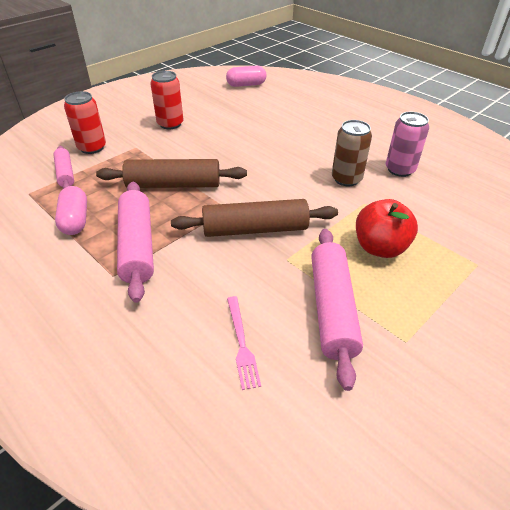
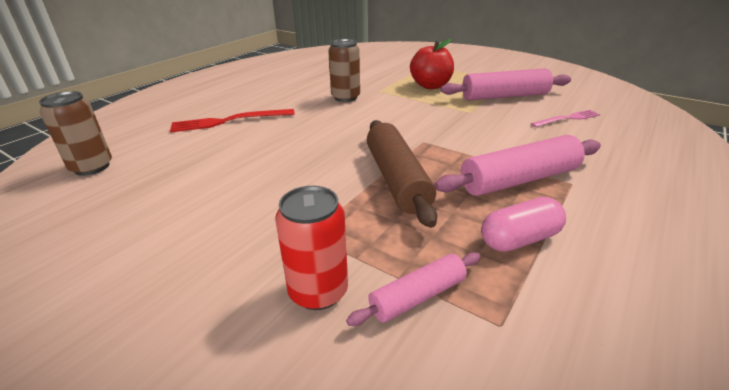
camera: 100 degrees left, 10 degrees down
red can [150,71,183,129] -> none
brown rolling pin [171,199,338,237] -> none
pink capsule [226,66,266,87] -> brown can [39,91,112,176]
pink can [386,112,429,177] -> none
none -> red fork [170,109,295,133]

